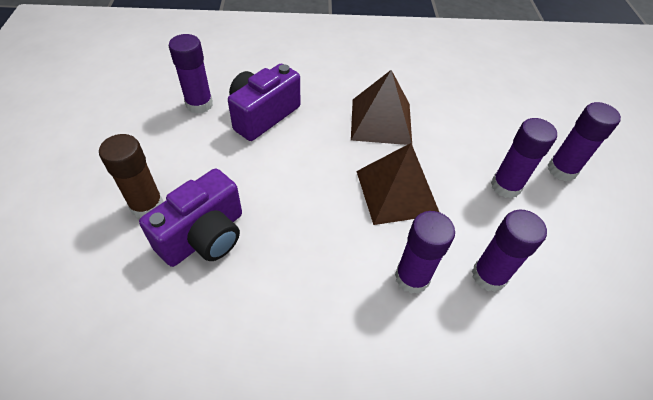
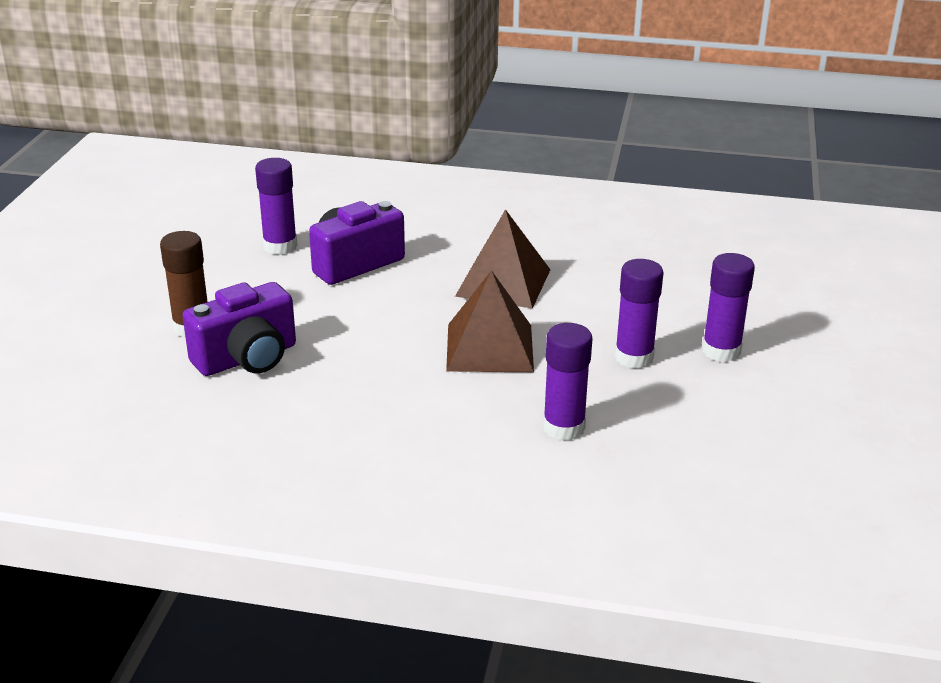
camera: 15 degrees right, 20 degrees down
purple glue stick [395,211,455,294] -> none

